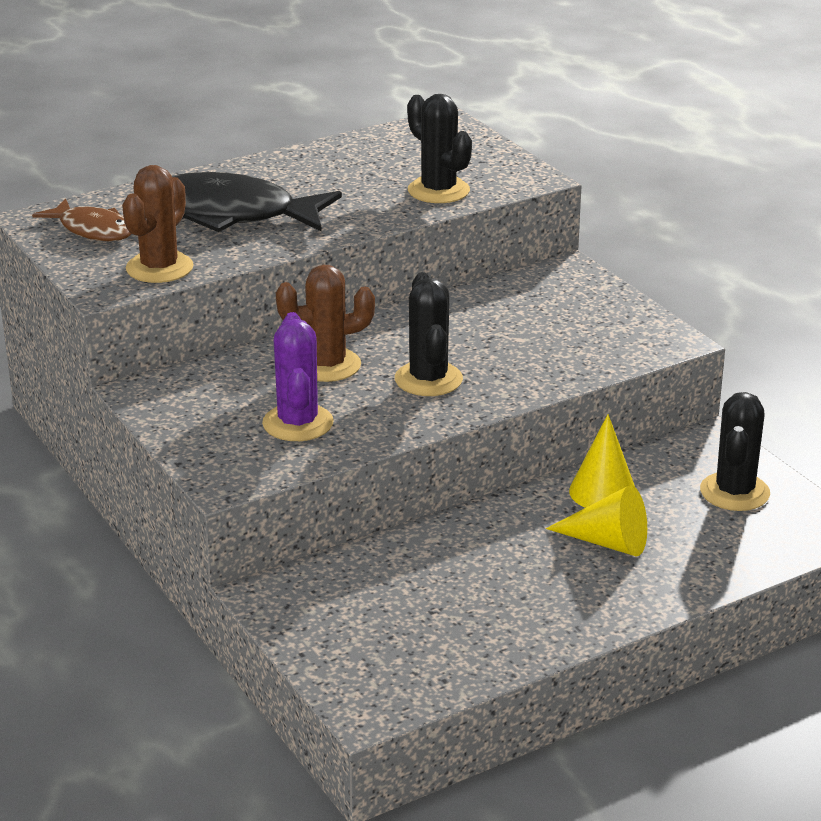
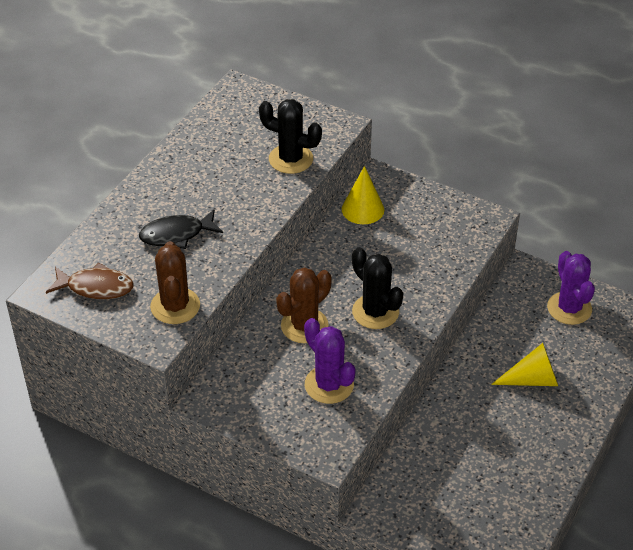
camera: 30 degrees left, 15 degrees up
black fish [172,172,342,232] -> black fish [139,209,223,249], size x0.57
yellow cone [569,414,635,508] -> yellow cone moved to [342,166,384,224]
black cactus [700,392,770,511] -> purple cactus [547,251,595,325]

